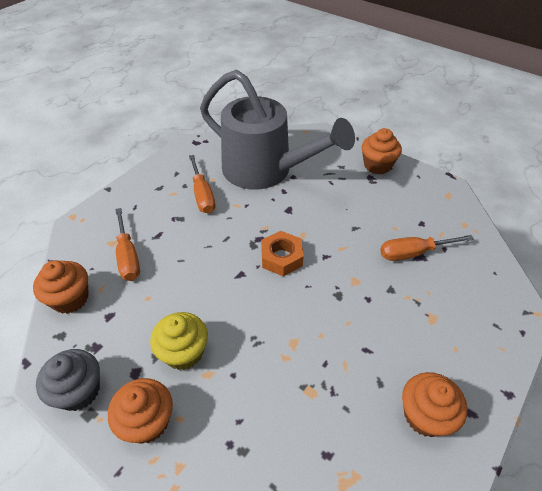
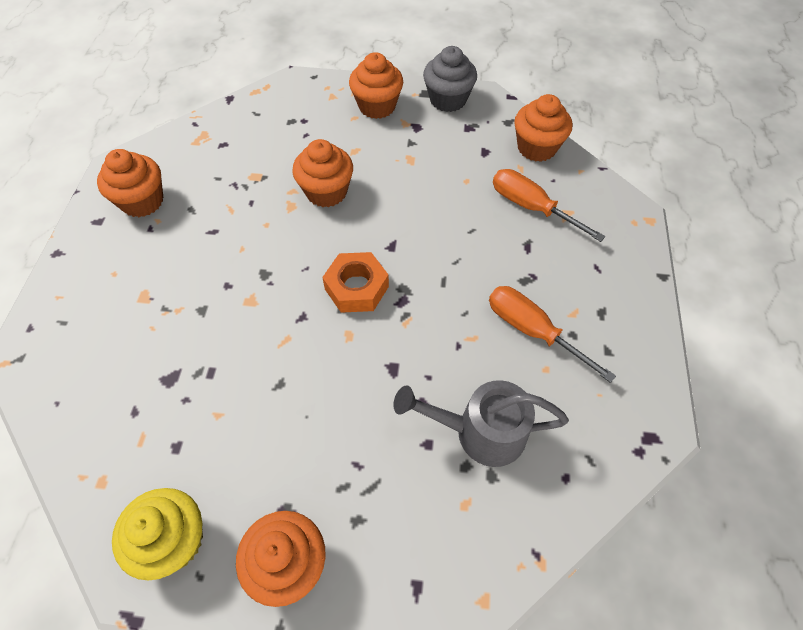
camera: 150 degrees right, 10 degrees up
yellow cupcake [150,312,208,370] -> yellow cupcake moved to [112,488,203,581]
grey watering can [200,70,355,190] -> grey watering can [394,380,569,467], size x0.52
orange screwdriver [380,235,474,261] -> none
none -> orange cupcake [292,139,353,207]

